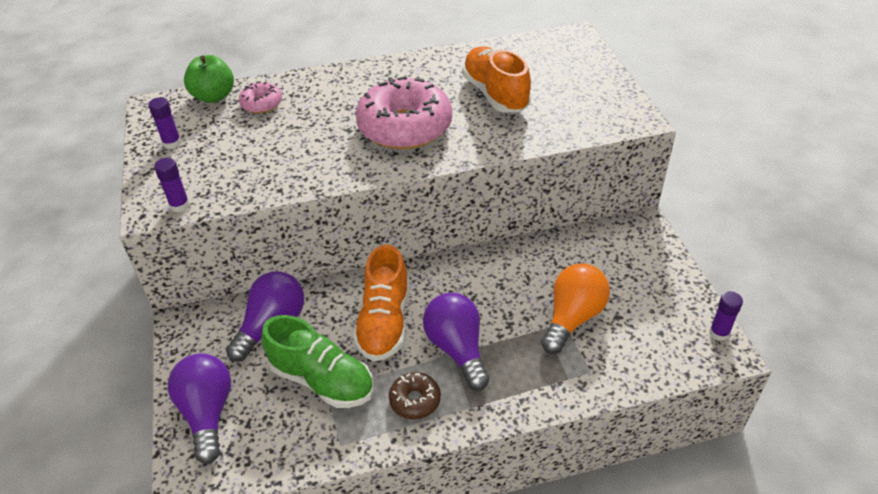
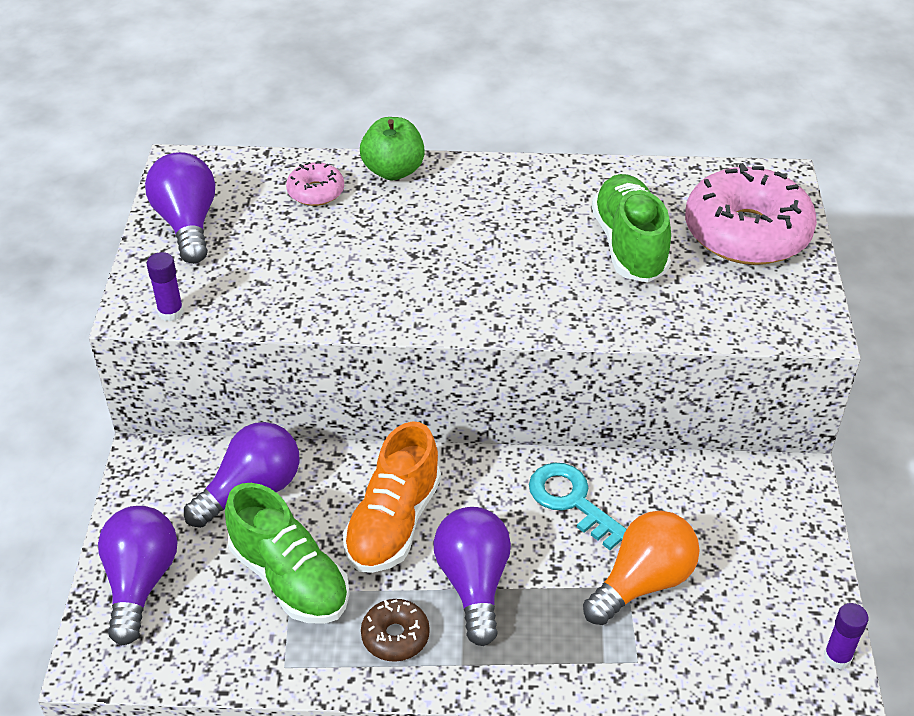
camera: 15 degrees right, 0 degrees up
purple glue stick [148,97,181,149] -> purple light bulb [145,152,215,264]
green apple [184,55,234,103] -> green apple moved to [360,117,425,181]
pink donut [356,76,452,149] -> pink donut moved to [685,163,817,265]
orange shoe [462,46,531,113] -> green shoe [592,174,671,282]
none -> turquoise key [529,463,627,550]

